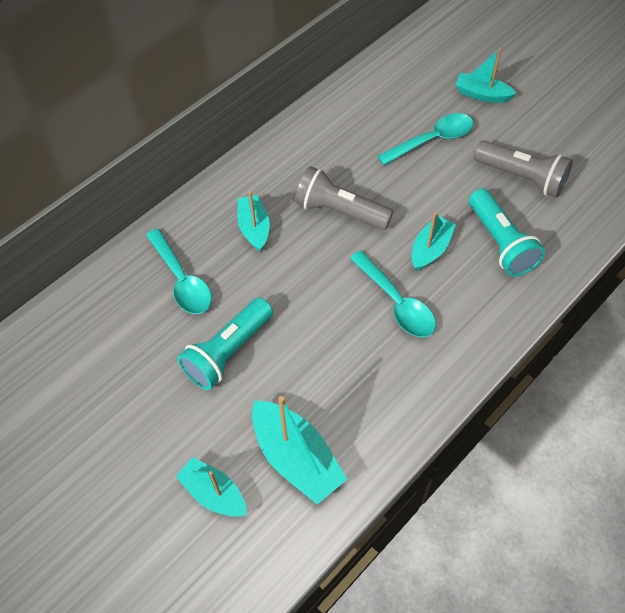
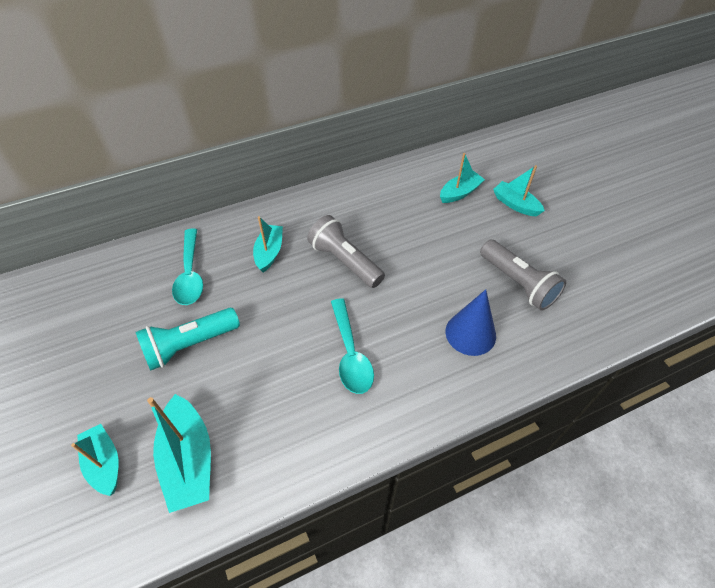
camera: 20 degrees right, 5 degrees down
turquoise spoon [377,113,473,165] -> none
turquoise boat [412,212,456,271] -> turquoise boat moved to [440,153,485,203]
turquoise flashlight [469,188,545,277] -> blue cone [446,289,496,356]

